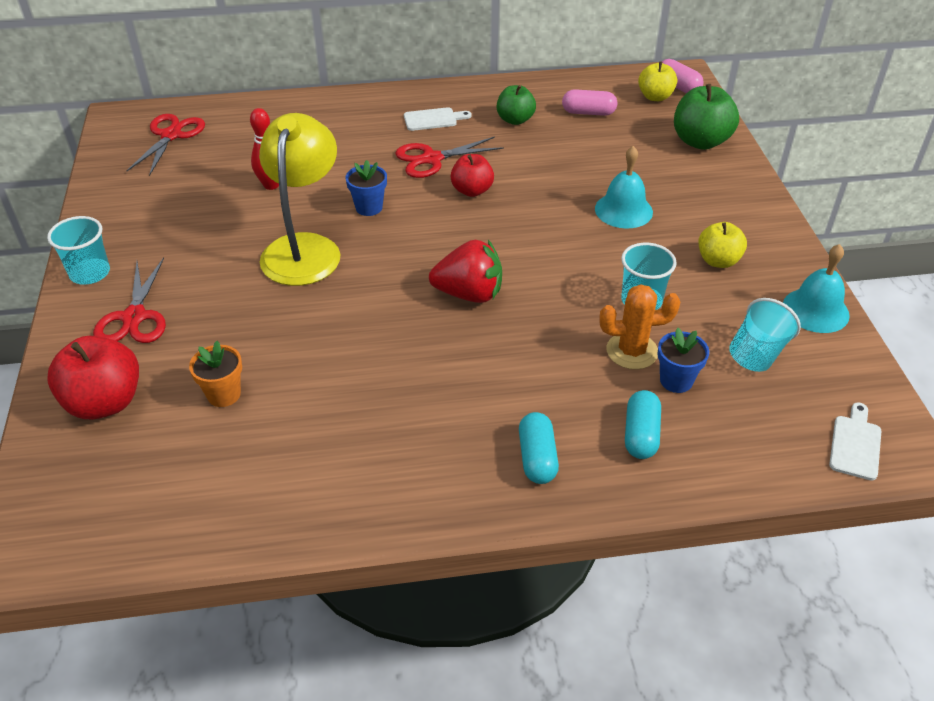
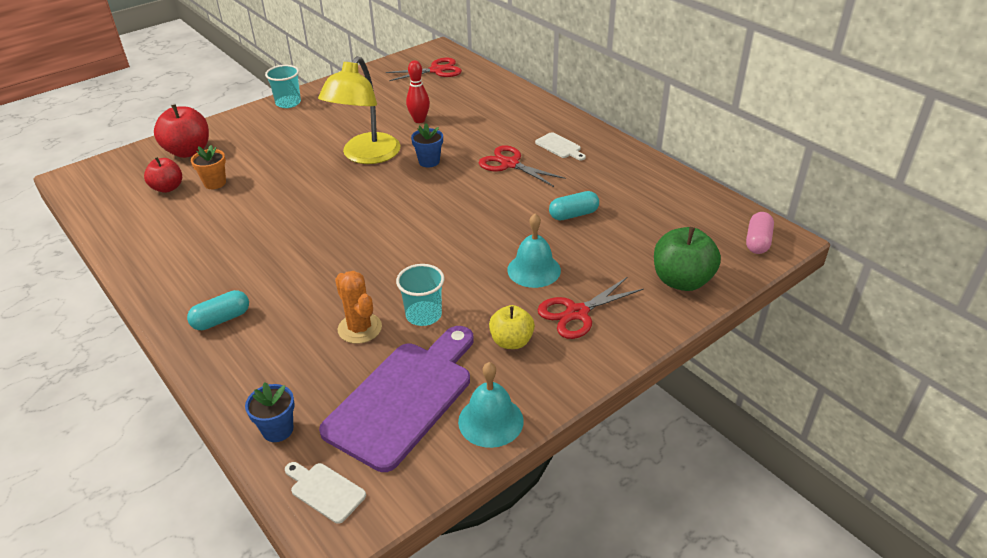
camera: 60 degrees right, 5 degrees down
red scissors [93,258,166,343] -> red scissors moved to [537,277,644,339]
yellow lamp [259,113,340,286] -> yellow lamp turned 135 degrees clockwise [318,56,401,164]
red strawberry [429,240,502,303] -> none
red apple [451,154,494,197] -> red apple moved to [144,157,182,193]
green apple [497,85,536,125] -> none
pink capsule [562,89,617,116] -> none
turquoise capsule [625,390,661,459] -> turquoise capsule moved to [549,191,599,221]
yellow apple [638,62,677,101] -> none
blue flower pot [657,328,709,393] -> blue flower pot moved to [245,382,295,442]
turquoise cup [729,298,801,372] -> purple cutting board [319,326,474,472]
white cutting board [829,402,881,480] -> white cutting board turned 135 degrees counterclockwise [285,462,366,524]

